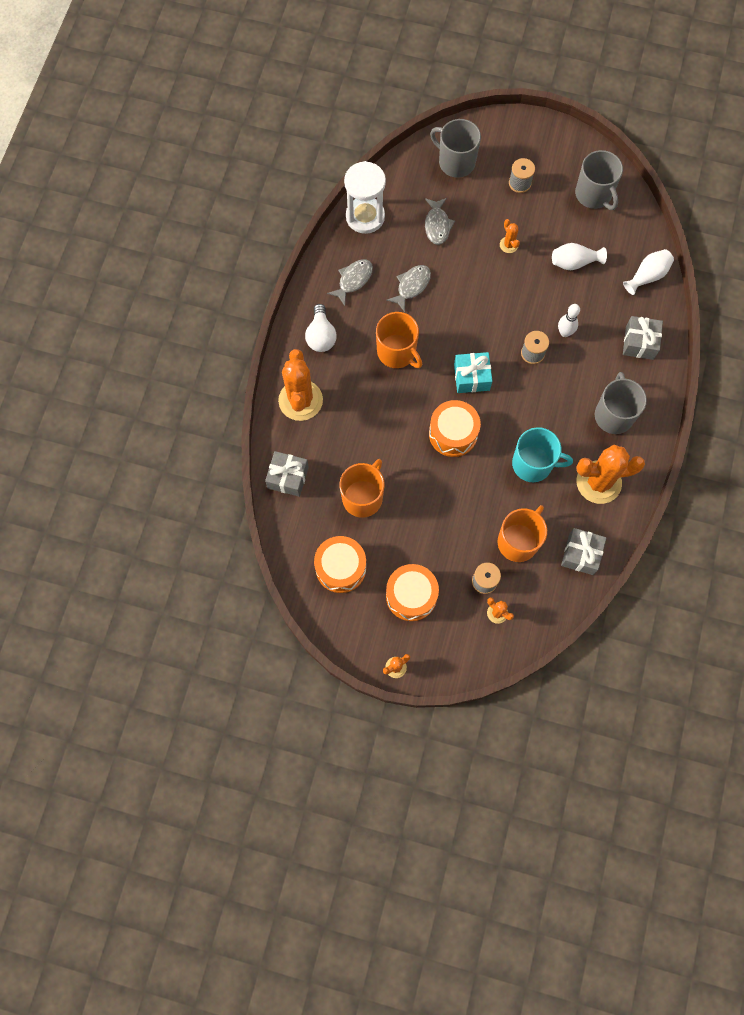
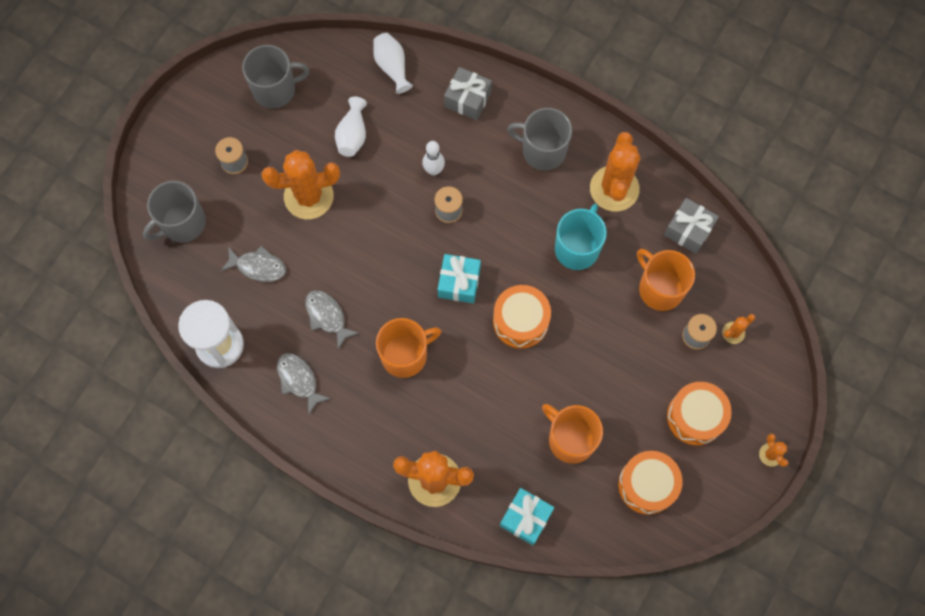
camera: 75 degrees left, 0 degrees up
grey gift [265,451,309,497] -> turquoise gift [500,488,554,545]
white light bulb [305,304,337,352] -> none
orange cactus [500,219,520,253] -> orange cactus [262,150,340,219], size x2.24

